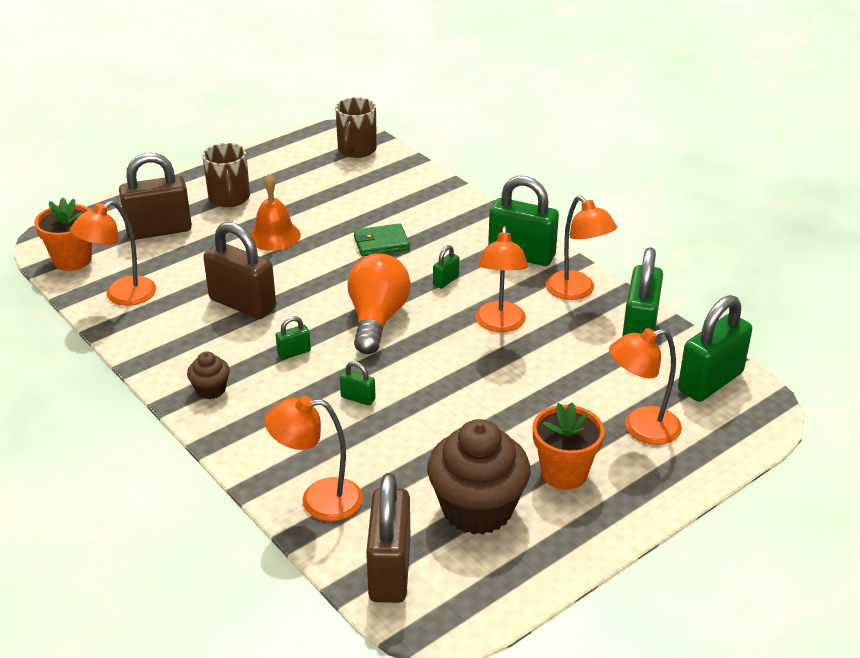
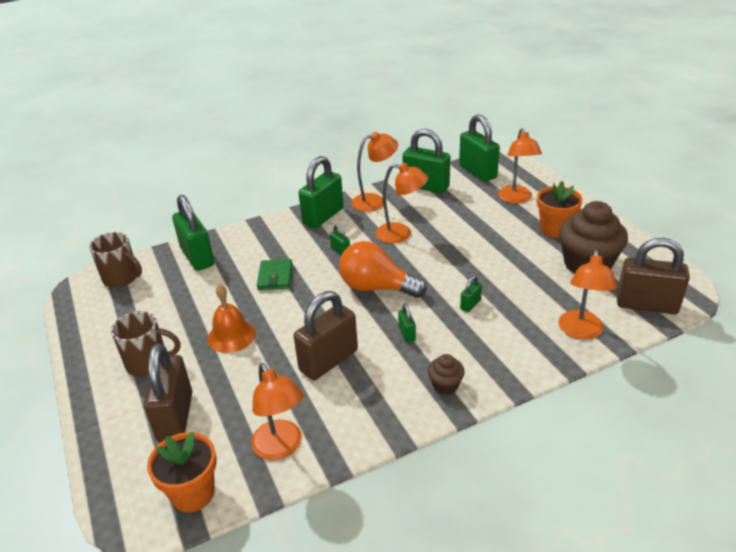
camera: 75 degrees left, 0 degrees up
none -> green padlock [172,195,214,271]

